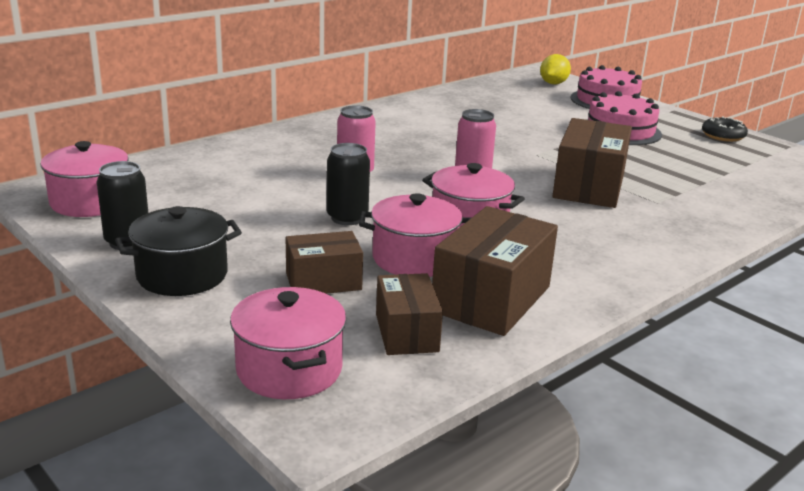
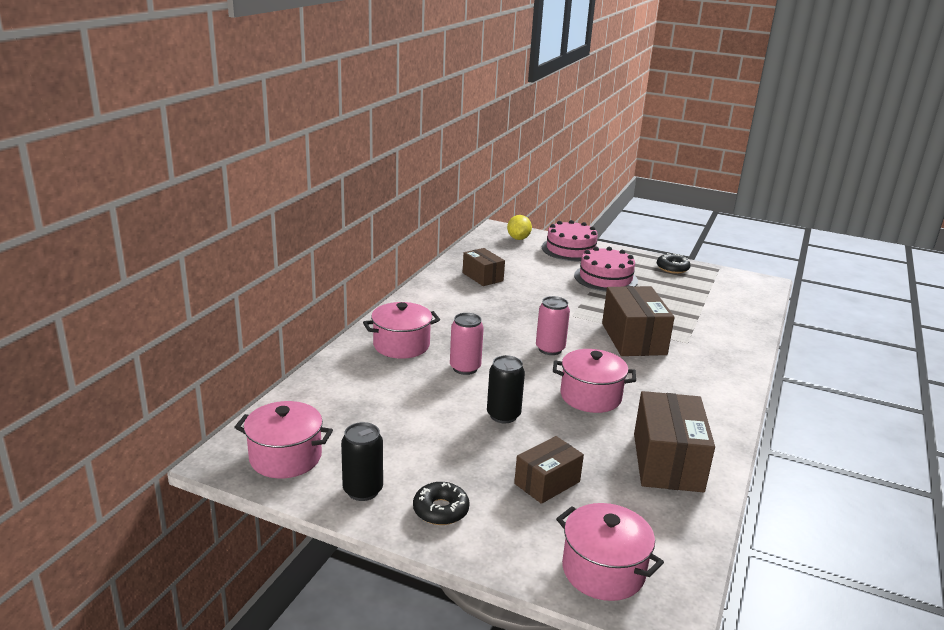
camera: 25 degrees left, 0 degrees up
black pot [115,206,242,296] -> black donut [413,482,470,525]
pink pot [359,193,471,277] -> pink pot moved to [363,302,440,359]
brown box [376,273,443,355] -> brown box moved to [463,248,505,286]

